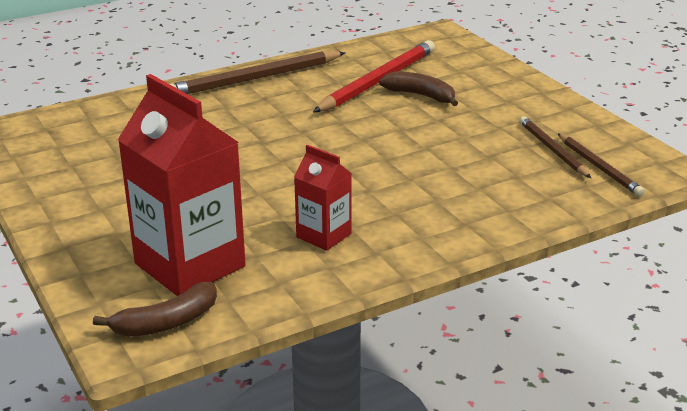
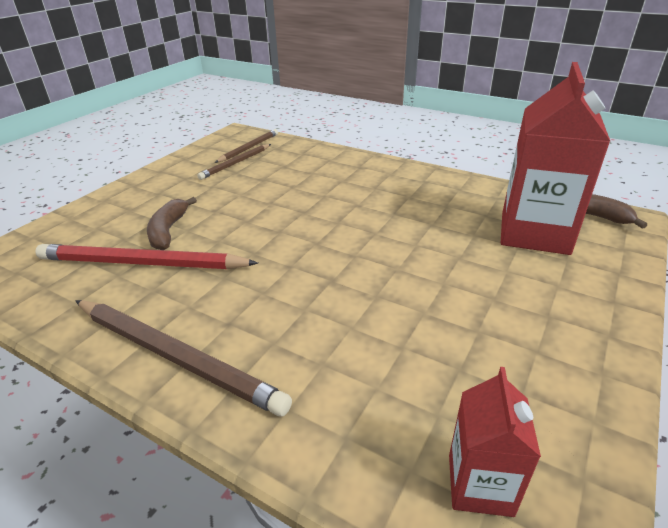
camera: 120 degrees left, 5 degrees up
red carton [294,144,352,251] -> red carton moved to [449,367,541,517]

